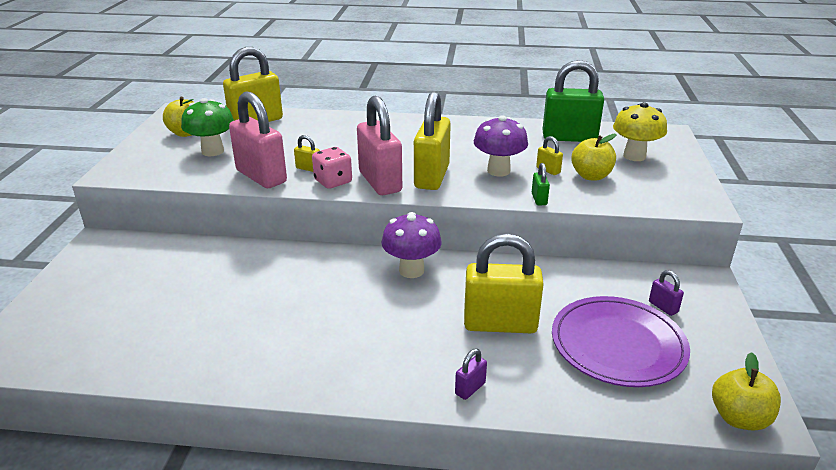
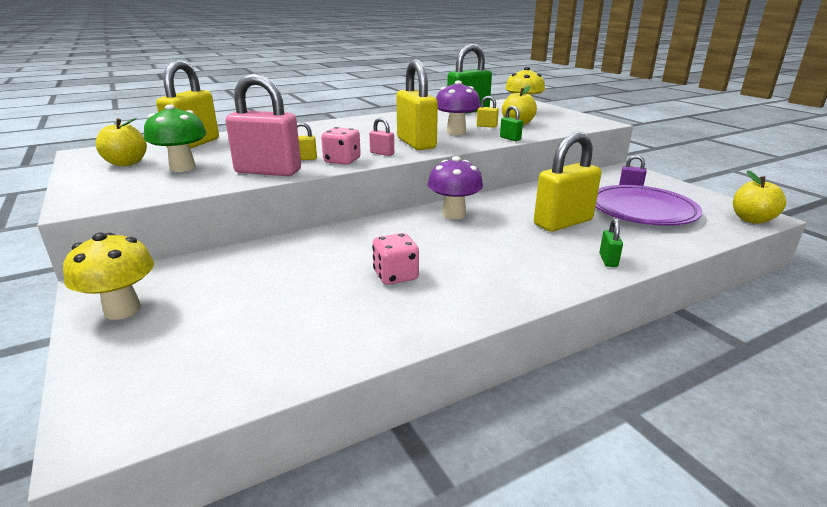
camera: 35 degrees left, 5 degrees down
pink padlock [357,95,402,195] -> pink padlock [369,118,394,156], size x0.42
purple padlock [455,348,487,400] -> green padlock [600,218,623,267]
none -> yellow mushroom [63,232,154,320]
none -> pink dice [372,233,419,285]

